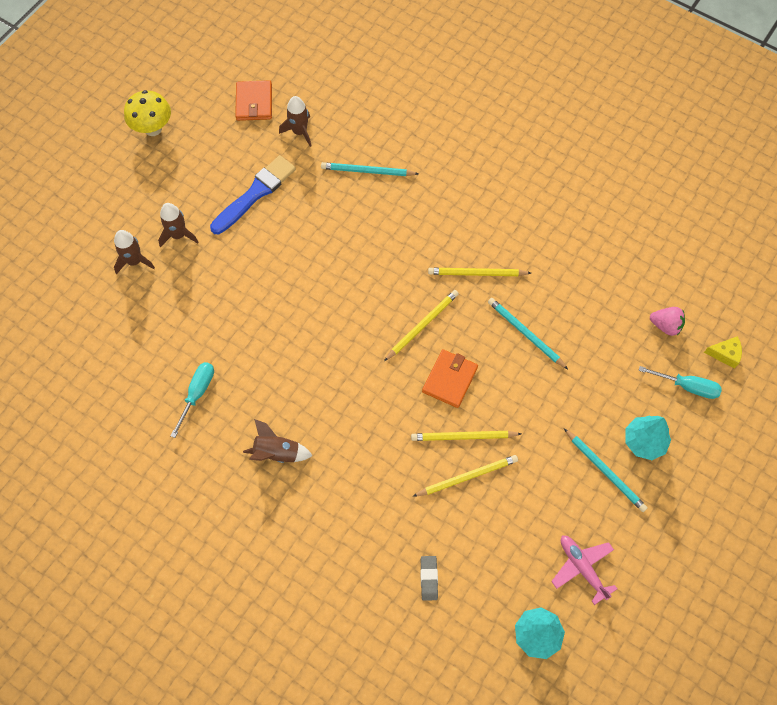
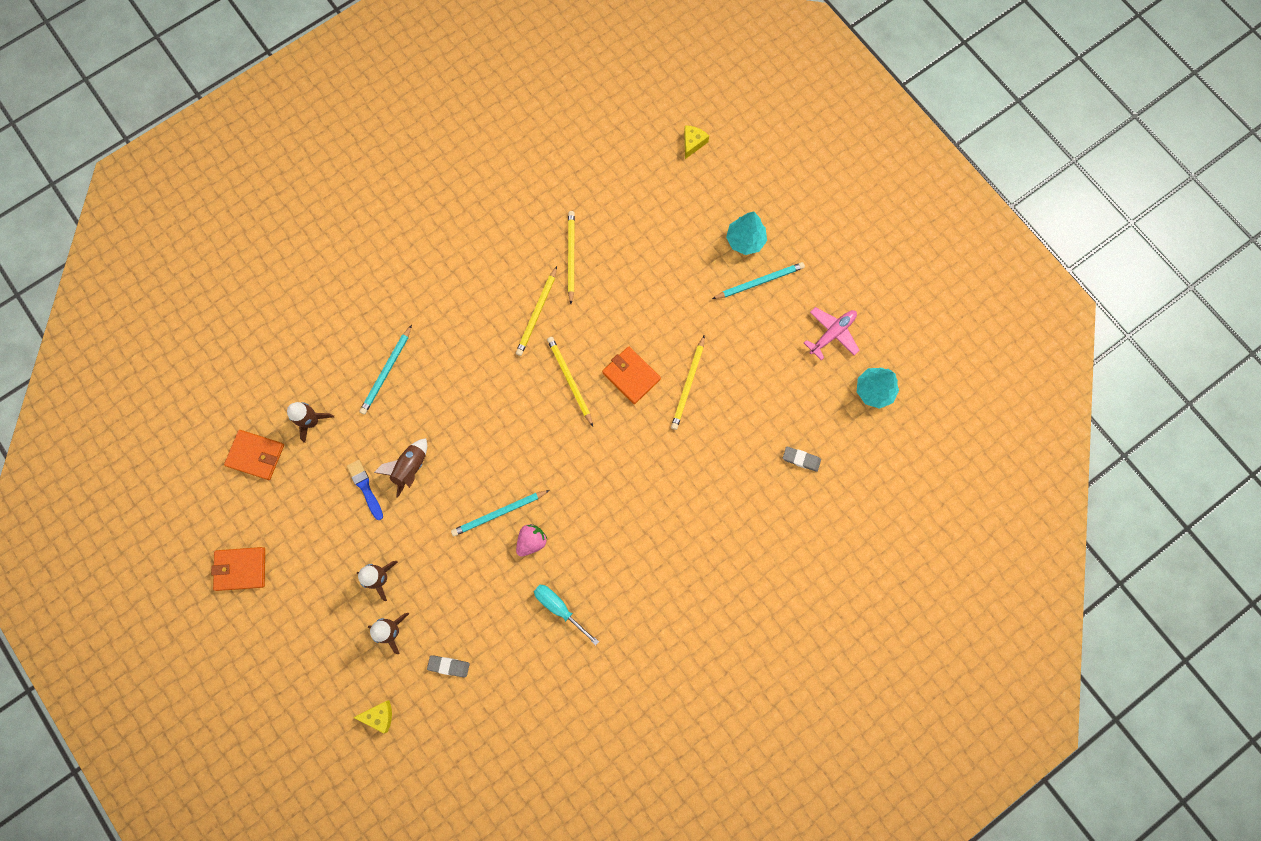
camera: 70 degrees left, 10 degrees up
yellow mushroom [124,90,171,136] -> orange wallet [211,547,265,591]
blue brush [210,155,296,234] -> blue brush [347,460,383,520], size x0.57
brown rocket [243,419,313,463] -> brown rocket moved to [374,438,427,498]
yellow pencil [412,455,518,497] -> yellow pencil moved to [568,211,575,304]
turquoise pencil [488,298,568,369] -> turquoise pencil moved to [451,490,550,536]
pink plane [551,536,617,605] -> pink plane turned 150 degrees clockwise [804,307,860,360]
turquoise screwdriver [639,366,722,399] -> none
pink strawberry [650,307,685,336] -> pink strawberry moved to [516,524,547,557]
none -> yellow cheese [353,700,392,733]
none -> grey eraser [427,655,470,677]

